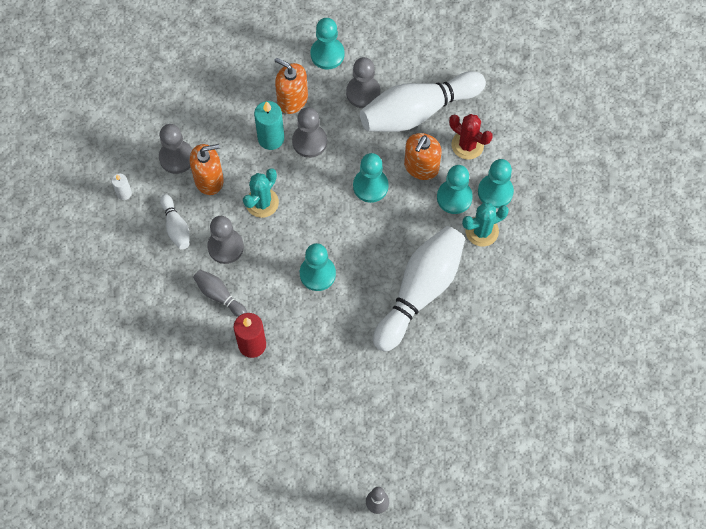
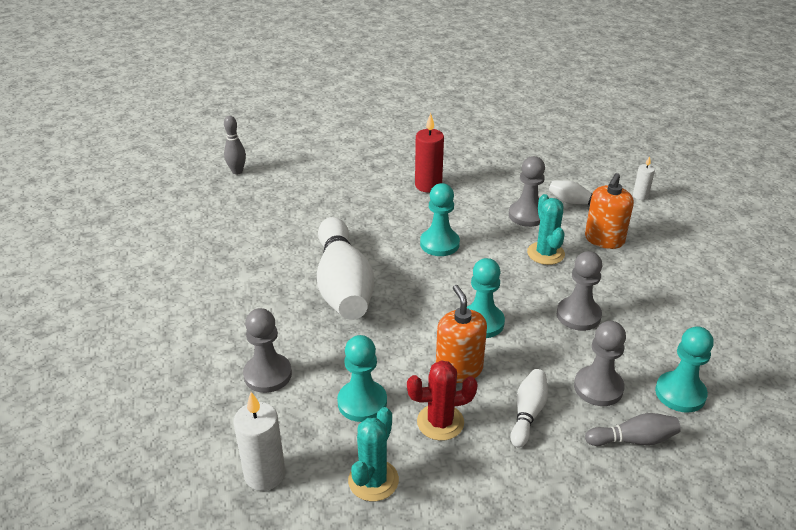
camera: 135 degrees right, 30 degrees down
grey pawn [159,124,193,174] -> grey pawn moved to [243,308,292,393]
grey bowling pin [193,270,247,317] -> grey bowling pin moved to [585,413,681,446]
turquoise candle [254,101,284,150] -> none
orange soap dispenser [274,58,308,114] -> none
white bowling pin [360,71,486,132] -> white bowling pin [511,369,548,447], size x0.46
turquoise pawn [437,165,473,214] -> none
turquoise cactus [462,203,509,246] -> turquoise cactus moved to [348,407,399,501]
none -> white candle [233,392,285,491]

